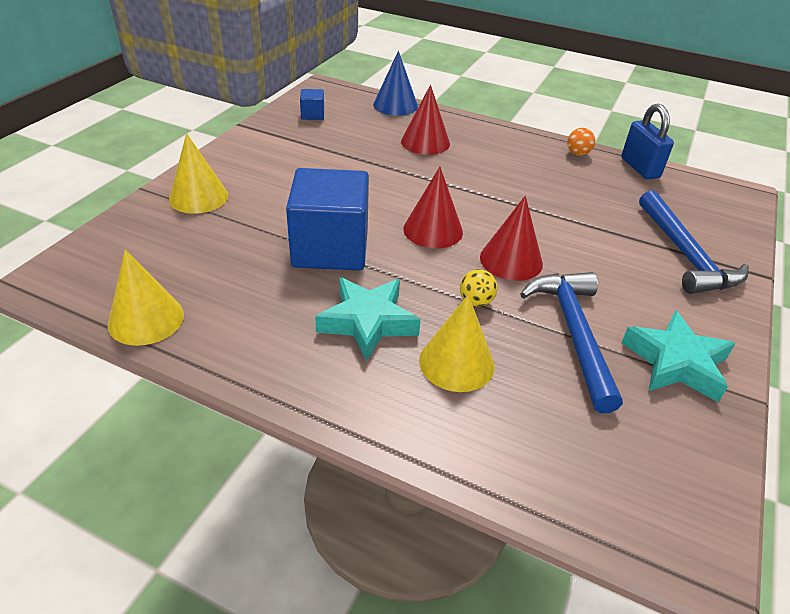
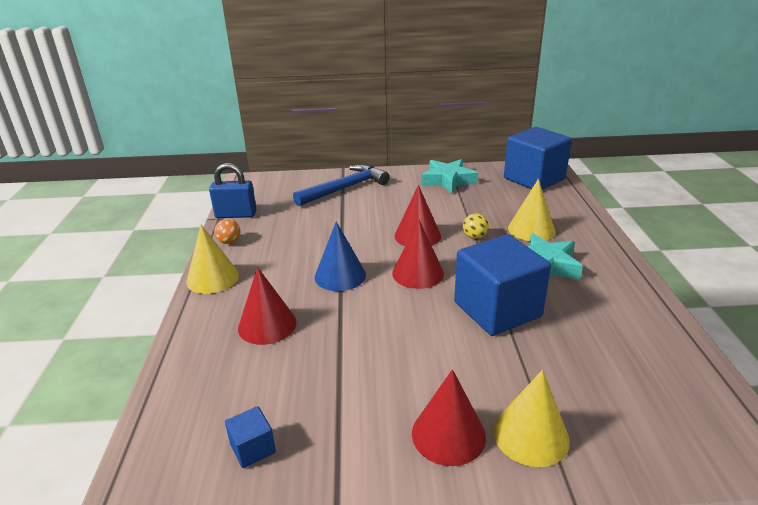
camera: 115 degrees left, 10 degrees down
yellow cone [108,249,184,346] -> yellow cone moved to [186,225,239,294]
blue cone [373,51,418,116] -> blue cone moved to [315,222,366,291]
blue hammer [520,272,623,413] -> none
blue padlock [621,104,674,179] -> blue padlock turned 45 degrees clockwise [209,163,256,218]
none -> red cone [412,369,486,466]
none -> blue cube [504,127,572,190]

